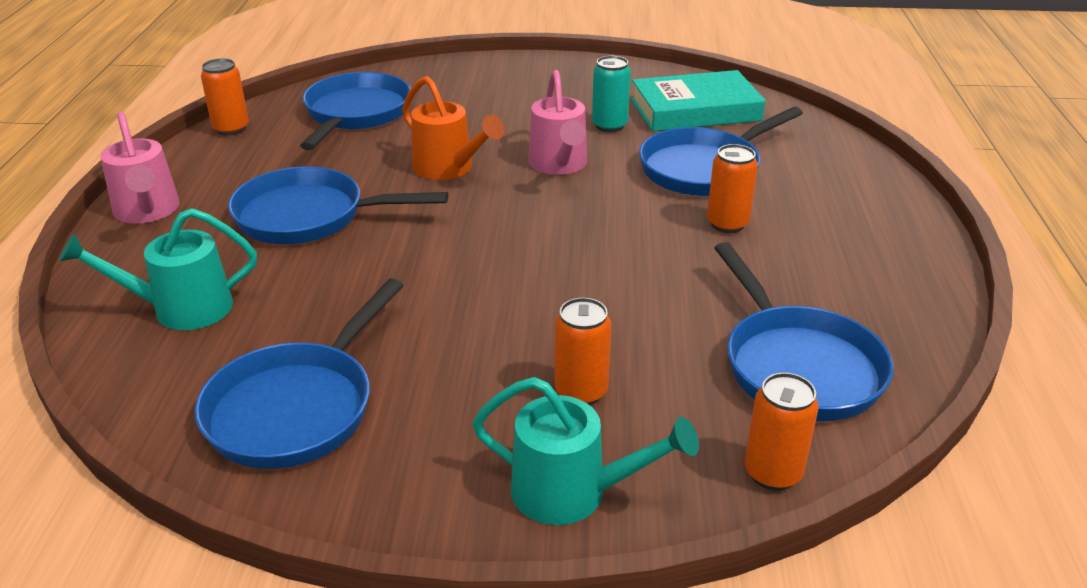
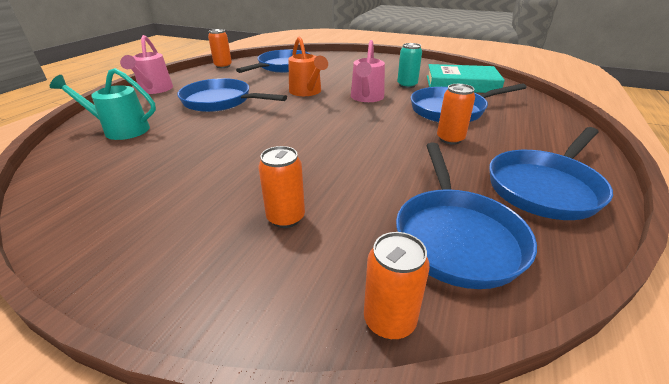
camera: 20 degrees right, 0 degrees up
blue pan [195,278,404,469] -> blue pan moved to [489,127,613,220]
turquoise watering can [472,377,699,525] -> none

